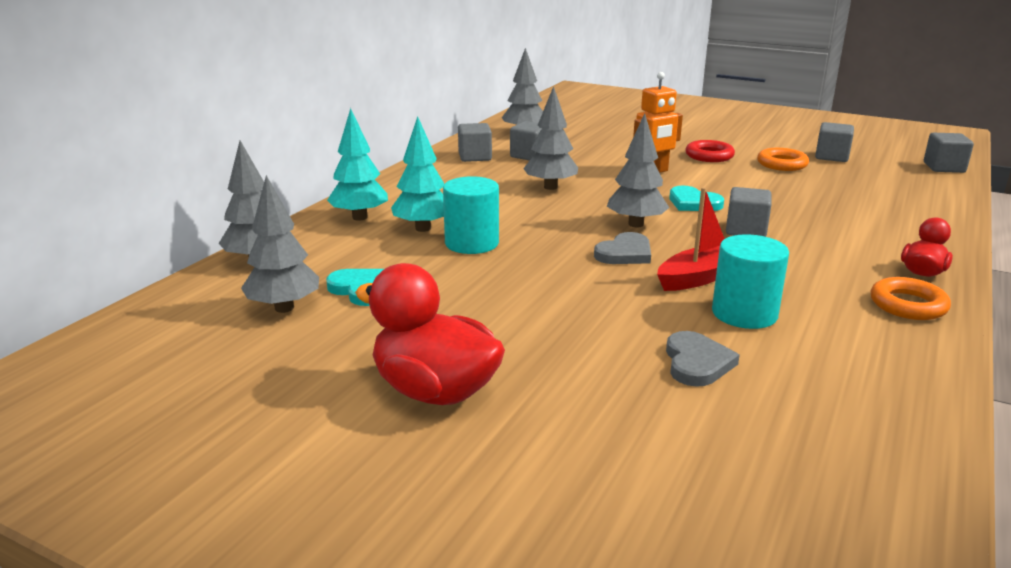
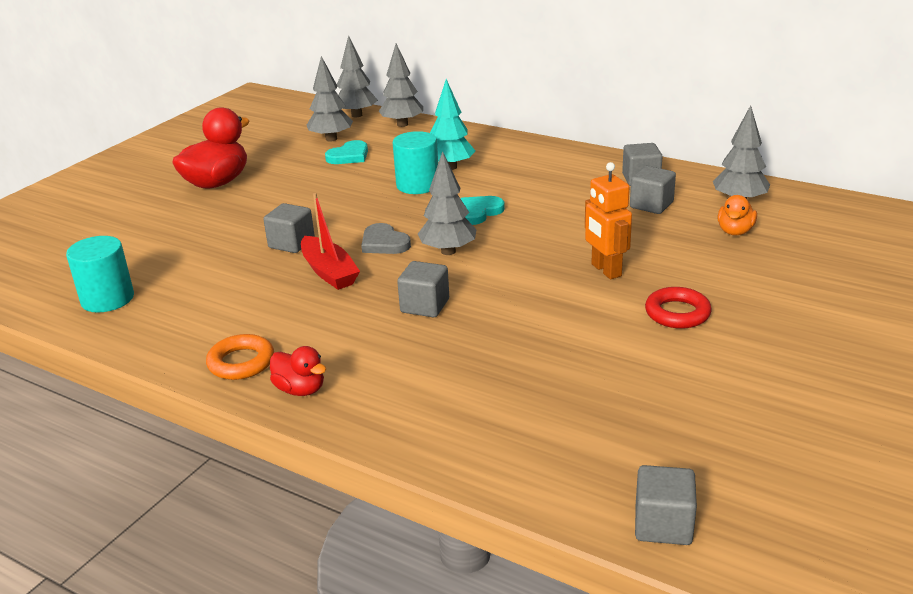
camera: 95 degrees right, 5 degrees up
turquoise tree [327,108,388,221] -> none
grey tree [523,86,578,190] -> grey tree moved to [337,35,378,117]
grey heart [666,331,740,387] -> none
turquoise heart [669,186,724,211] -> turquoise heart moved to [460,196,505,225]
turquoise cylinder [712,234,789,329] -> turquoise cylinder moved to [66,236,134,313]
orange ring [757,148,809,171] -> none
grey cube [815,122,854,162] -> grey cube moved to [263,203,315,253]
none -> orange duck [717,195,757,236]

